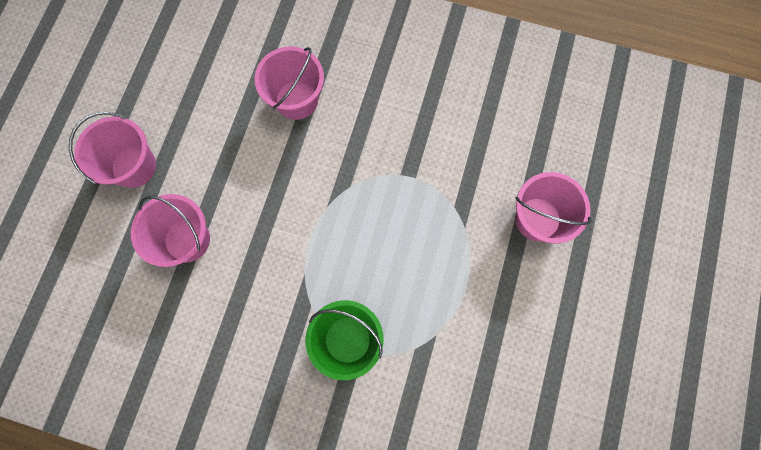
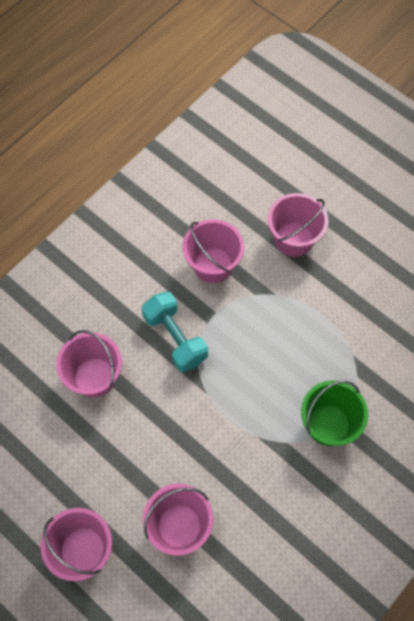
camera: 65 degrees left, 10 degrees down
none -> turquoise dumbbell [142,292,208,372]
none -> pink bucket [183,219,244,283]

